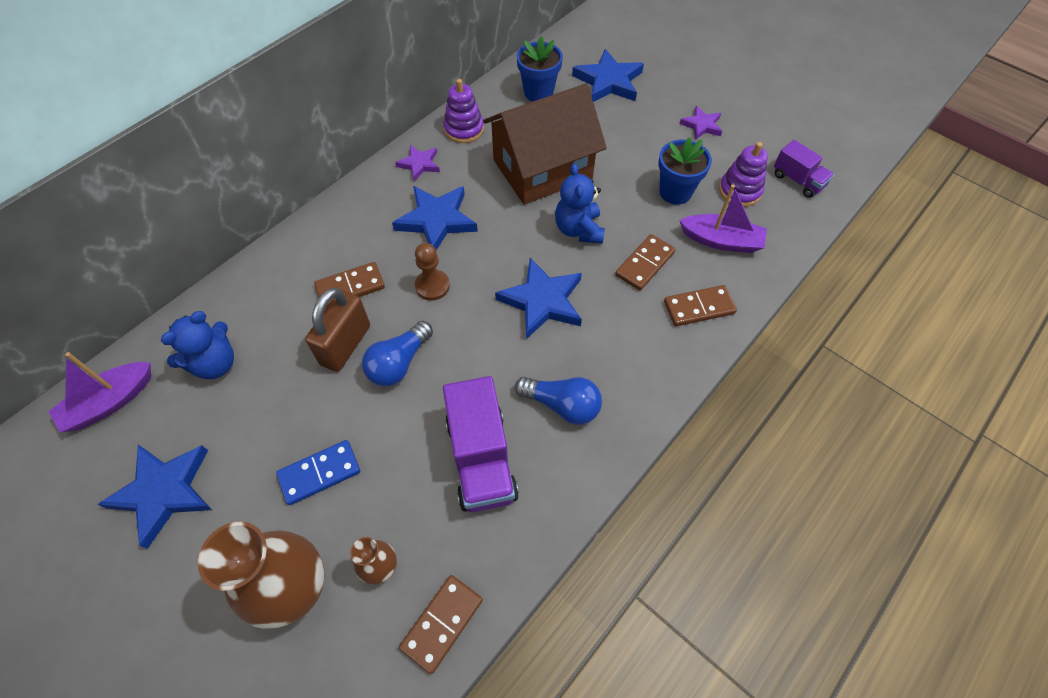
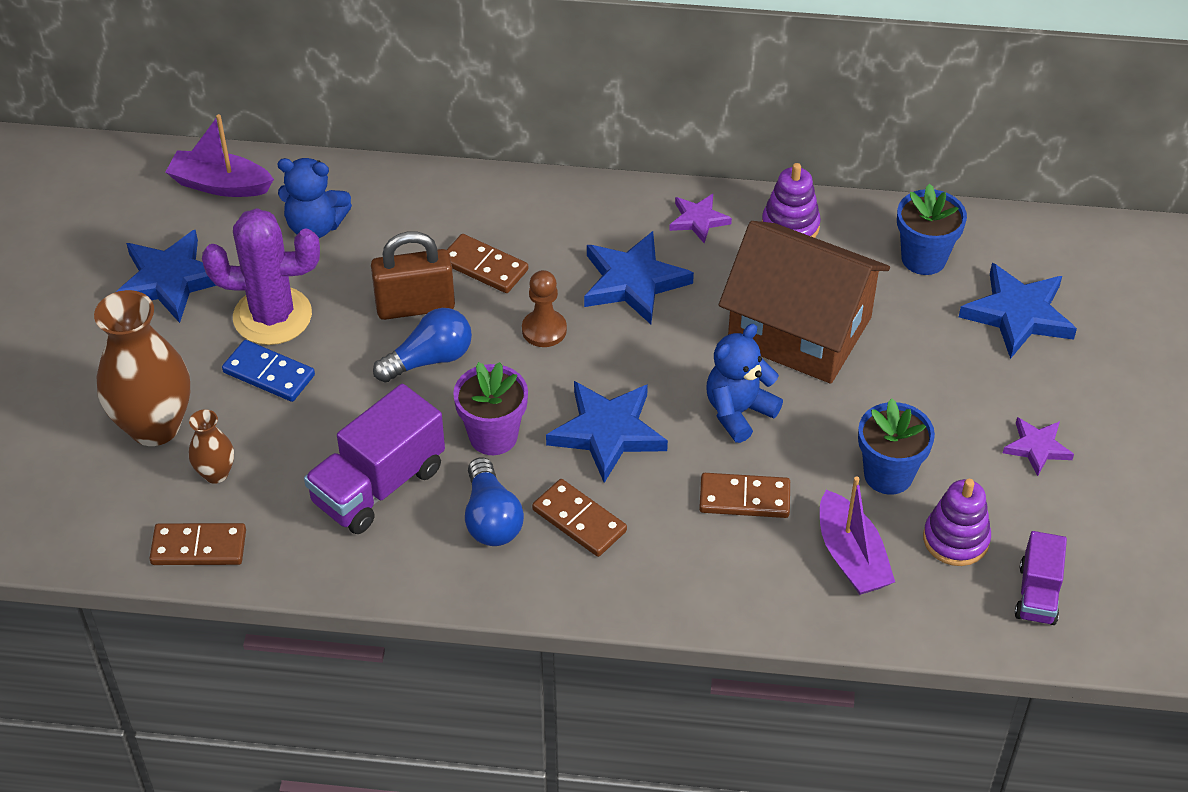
camera: 55 degrees right, 10 degrees down
blue light bulb [362,321,433,387] -> blue light bulb turned 150 degrees clockwise [373,308,472,382]
brown domino [664,285,737,326] -> brown domino moved to [532,479,627,557]
none -> purple cactus [202,208,320,345]
none -> purple flower pot [453,362,528,455]

